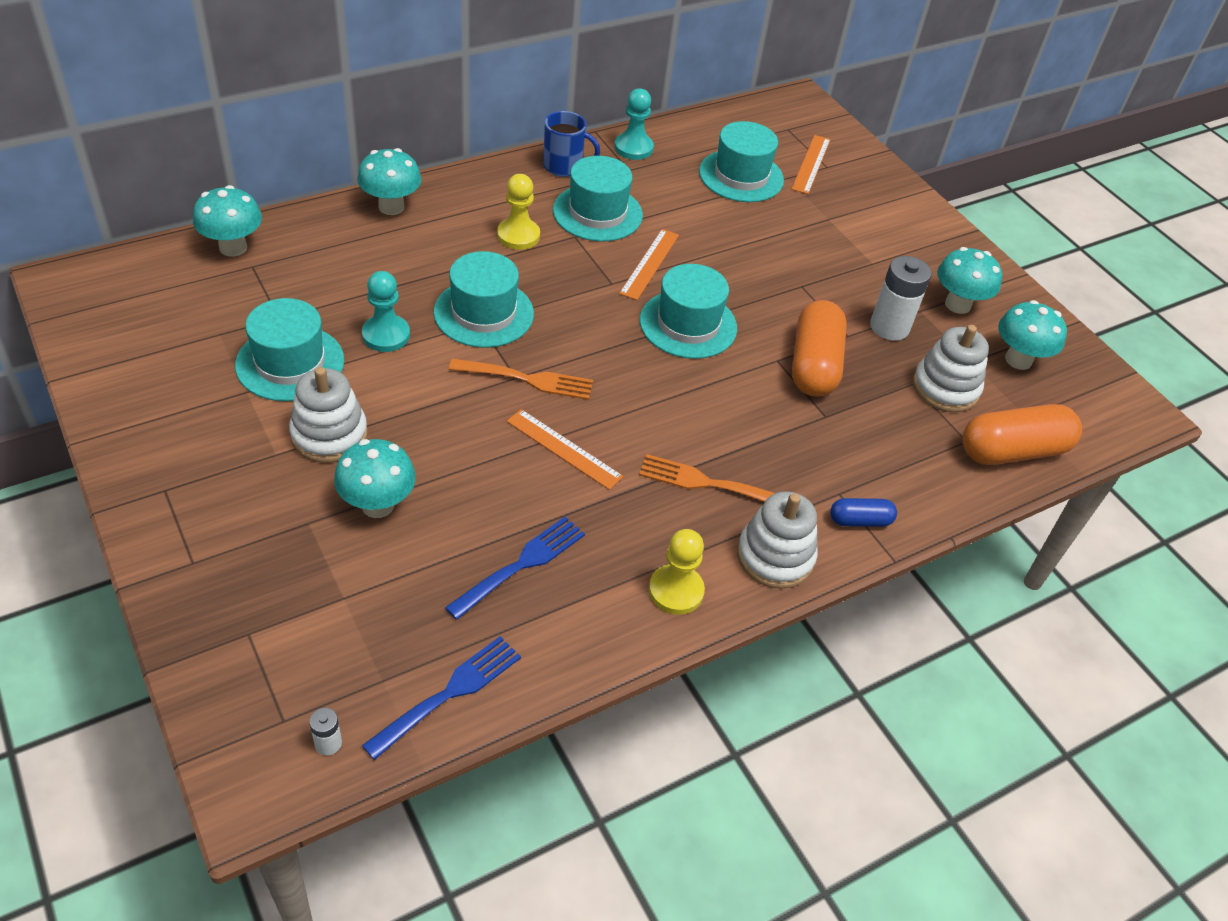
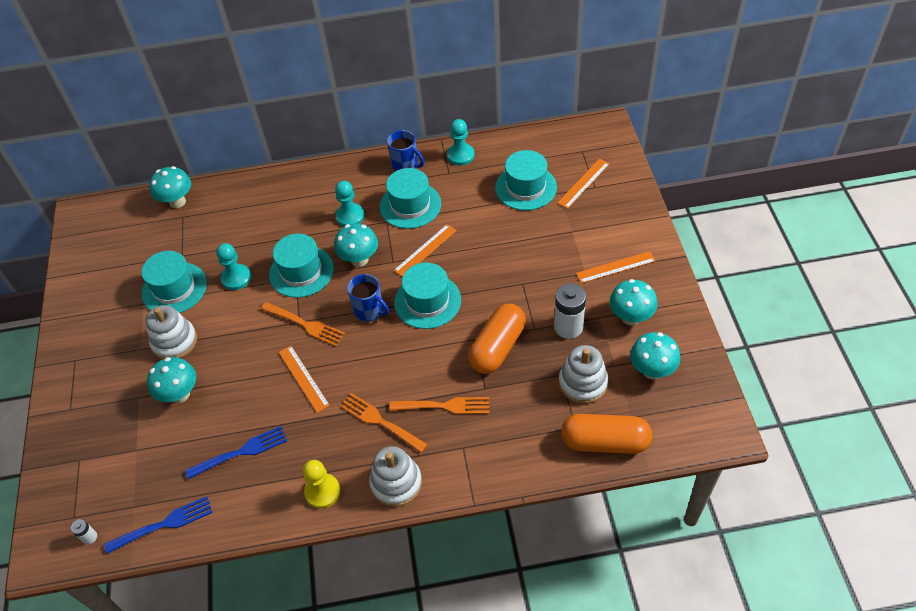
camera: 30 degrees right, 5 degrees up
turquoise mushroom [358,148,421,215] -> turquoise mushroom moved to [334,223,378,267]
yellow pawn [497,174,540,250] -> turquoise pawn [335,181,364,227]
blue capsule [830,498,897,527] -> none
none -> blue mug [347,274,389,321]
none -> orange fork [389,397,489,414]
none -> orange ruler [576,251,656,283]

